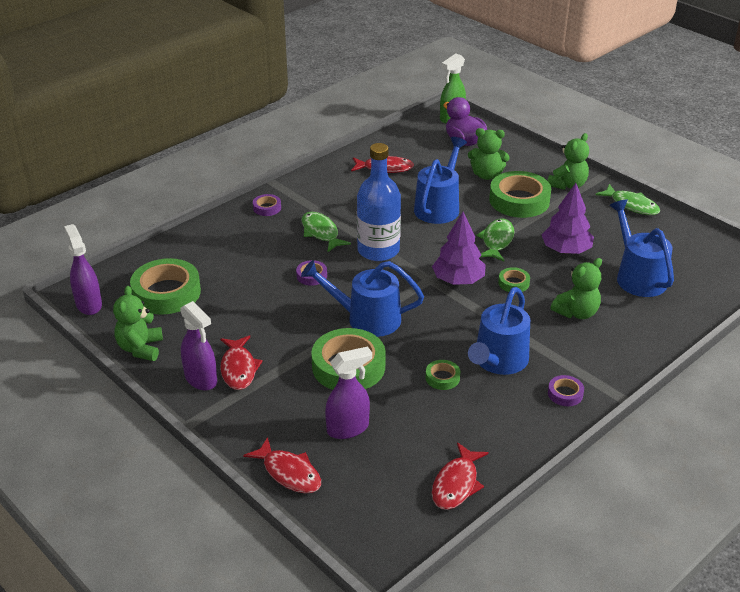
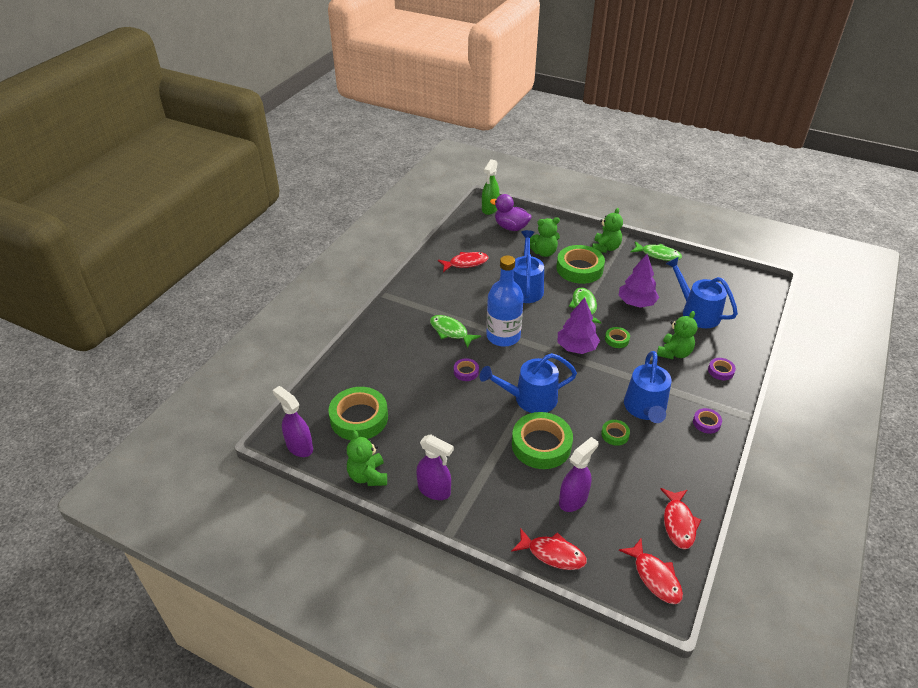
camera: 20 degrees left, 5 degrees up
red fish [220,335,263,390] -> red fish moved to [619,538,683,604]
purple tape [253,194,281,216] -> purple tape moved to [708,358,736,380]

